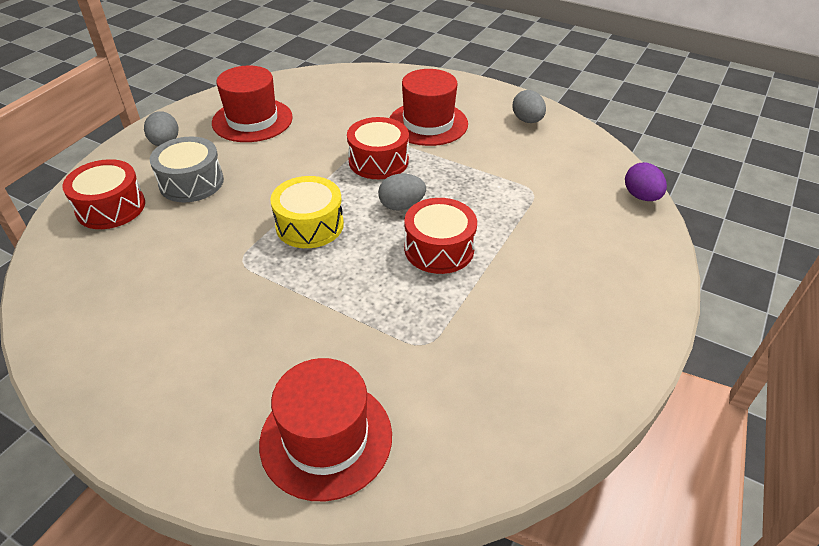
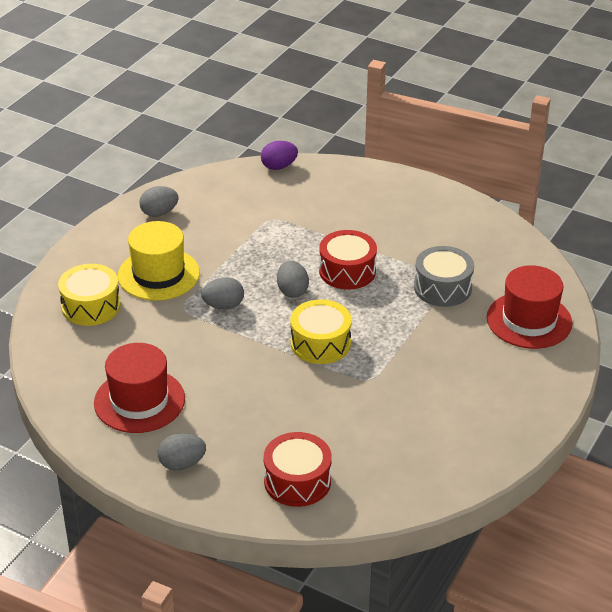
camera: 90 degrees left, 5 degrees down
grey drum [150,136,224,202] -> grey drum moved to [414,246,474,307]
red drum [347,117,409,179] -> grey egg [201,277,244,309]
red hat [390,69,468,146] -> yellow hat [118,221,200,301]
none -> yellow drum [58,264,121,326]

